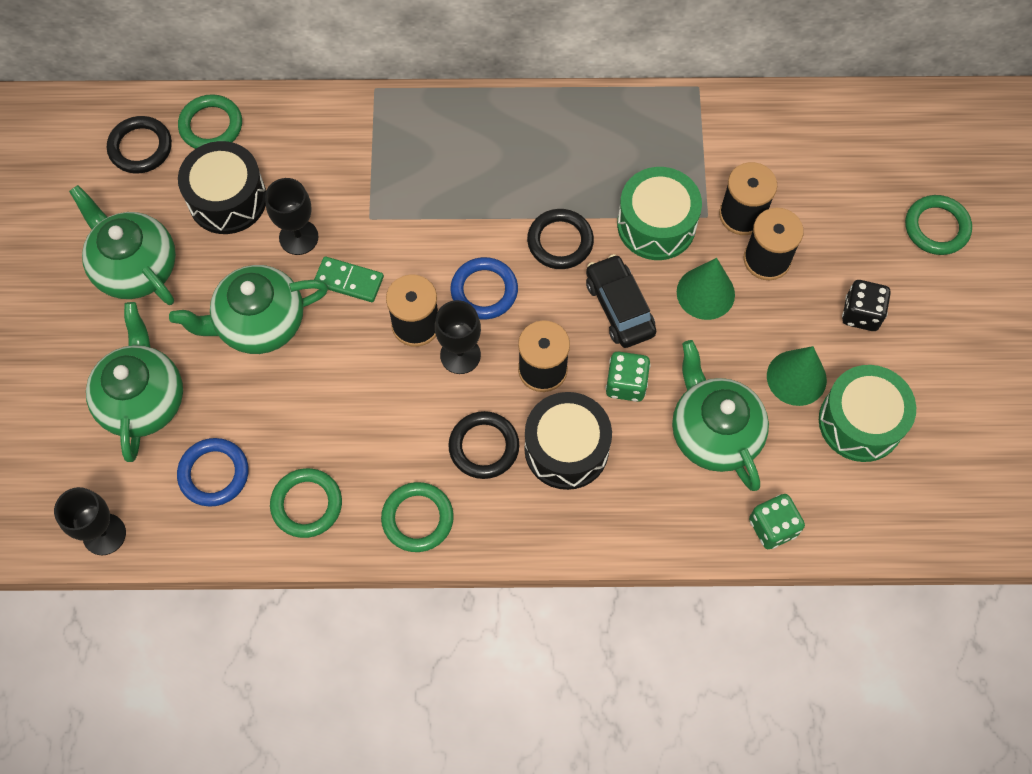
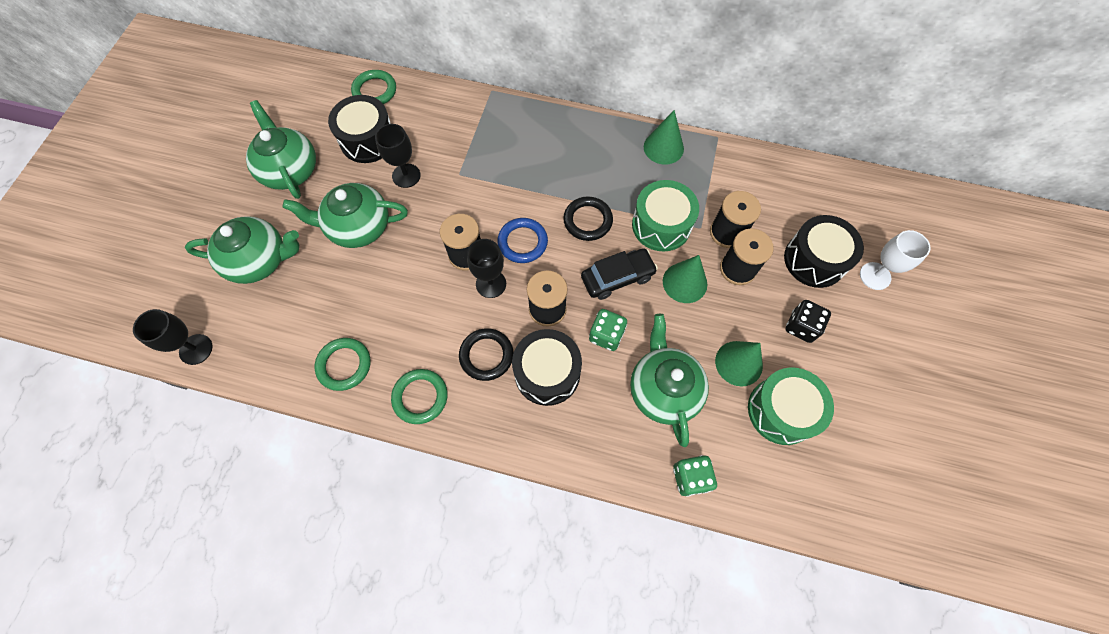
camera: 15 degrees right, 0 degrees up
green teapot [86,302,183,462] -> green teapot turned 75 degrees clockwise [185,216,299,284]
black ring [107,116,172,174] -> none
blue ring [177,438,249,507] -> none
green domino [314,256,384,302] -> none
black car [586,254,656,348] -> black car turned 75 degrees clockwise [581,248,658,300]
green ring [905,195,972,255] -> white goblet [860,230,931,290]
none -> green cone [644,110,684,165]
none -> black drum [784,215,864,288]

